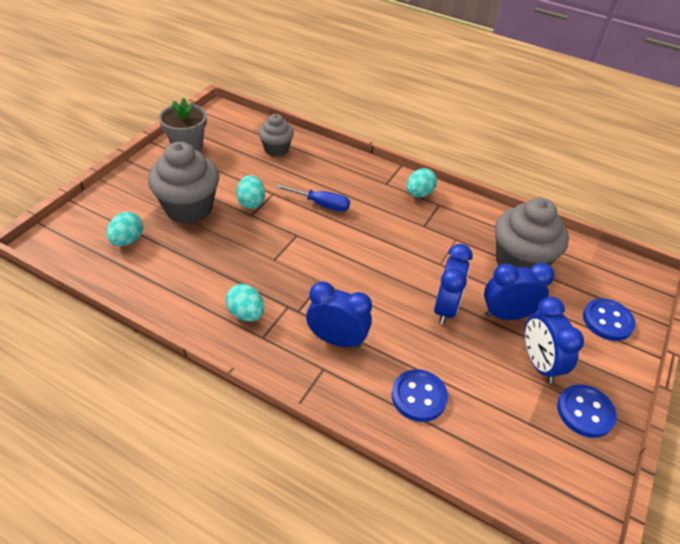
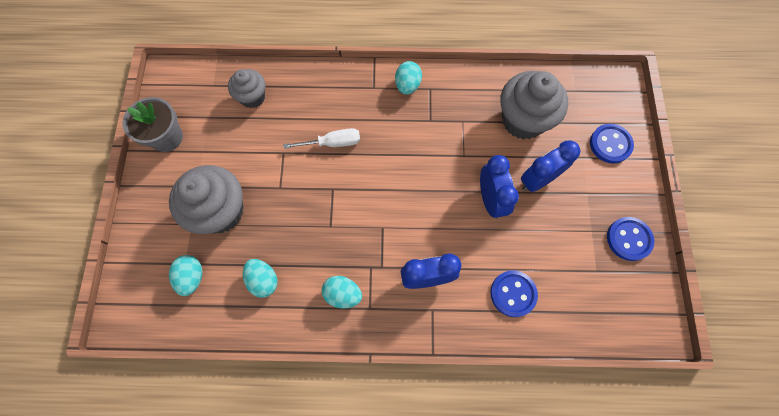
camera: 25 degrees left, 25 degrees up
turquoise egg [236,175,265,209] -> turquoise egg moved to [243,259,278,298]
blue screwdriver [275,184,350,212] -> white screwdriver [283,128,360,149]
blue clock [525,297,584,384] -> none

